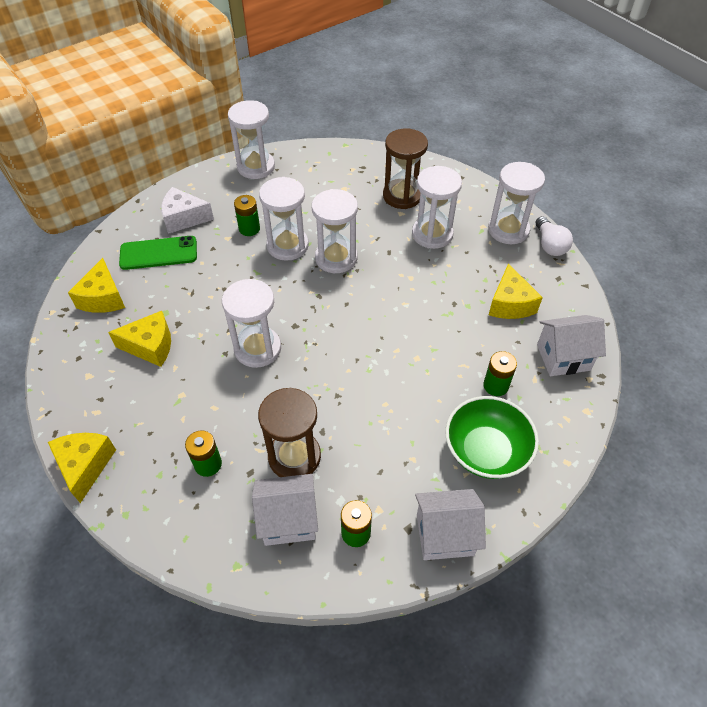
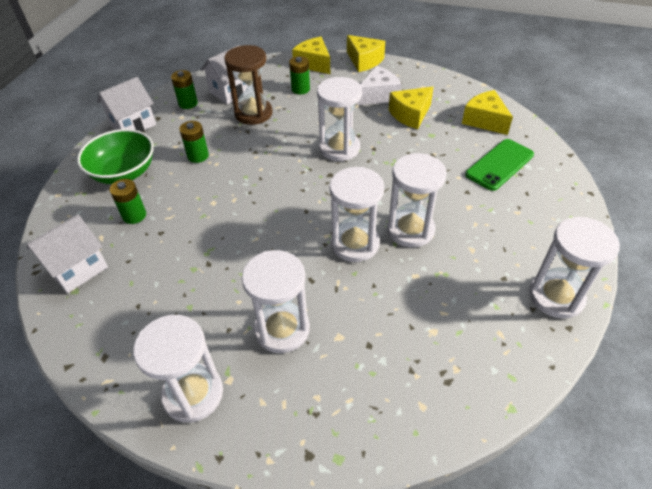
camera: 145 degrees right, 5 degrees down
white cheese [161,187,214,234] -> white cheese moved to [357,66,402,105]
green battery [234,195,260,236] -> green battery moved to [179,121,209,163]
brown hourglass [383,128,428,209] -> none
yellow cheese [489,263,543,319] -> yellow cheese moved to [292,37,330,74]
white light bulb [536,216,573,256] -> none

